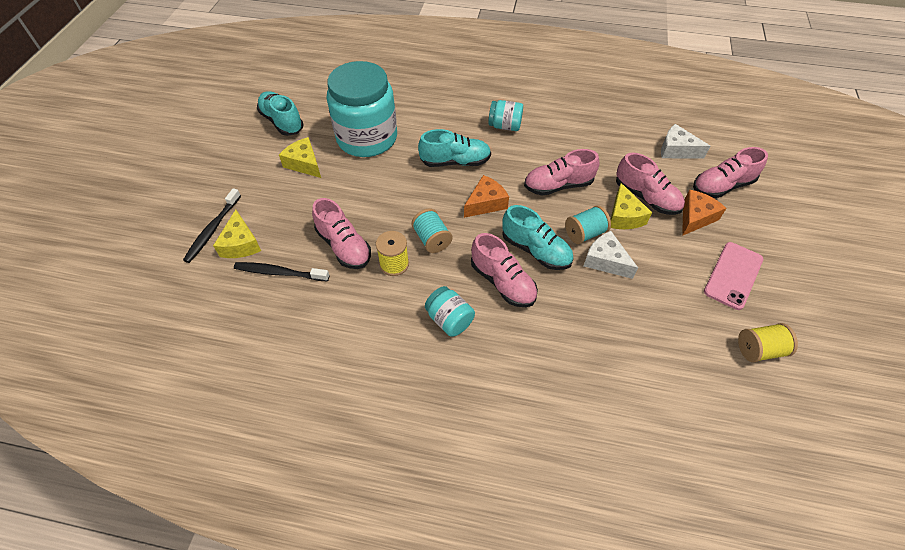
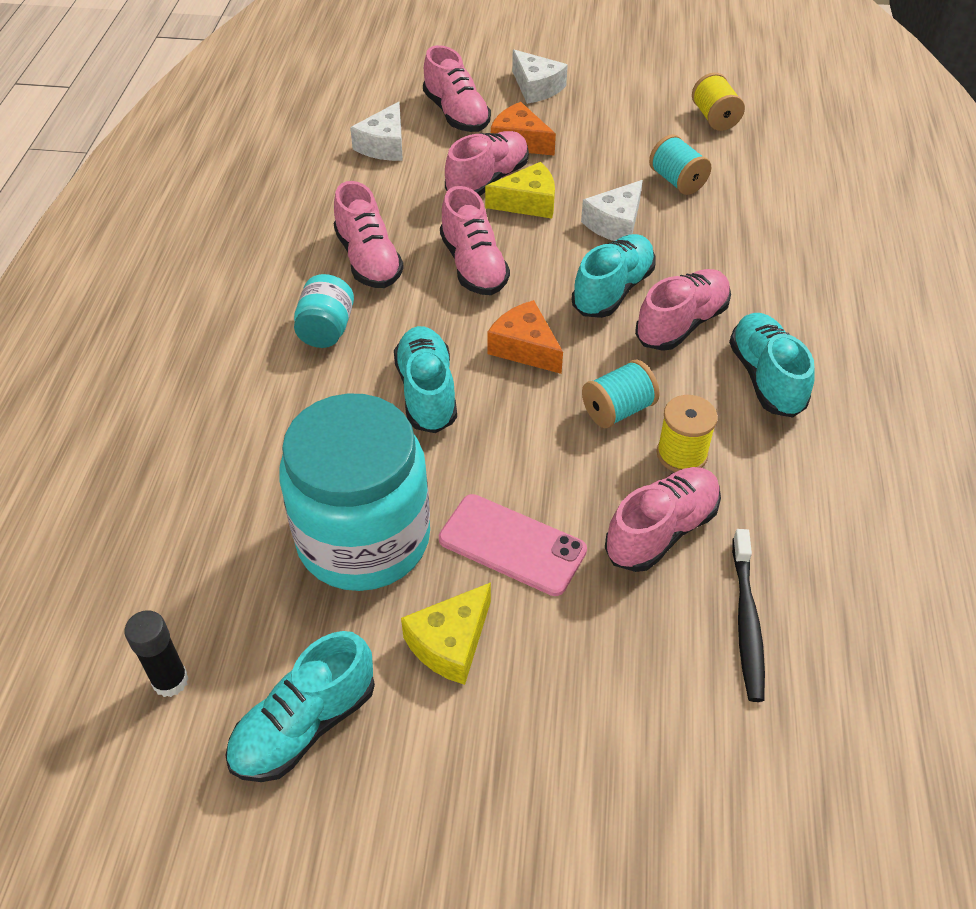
camera: 95 degrees left, 5 degrees down
black toothbrush [183,188,241,263] -> none
yellow cheese [213,210,261,258] -> none
turquoise jar [425,286,475,337] -> turquoise shoe [729,313,815,417]
turquoise spool [565,205,611,244] -> turquoise spool moved to [649,134,711,195]
pink phone [704,242,763,310] -> pink phone moved to [439,494,587,596]
none -> black glue stick [124,610,188,697]
none -> pink shoe [334,181,404,288]
none -> white cheese [512,50,568,104]

